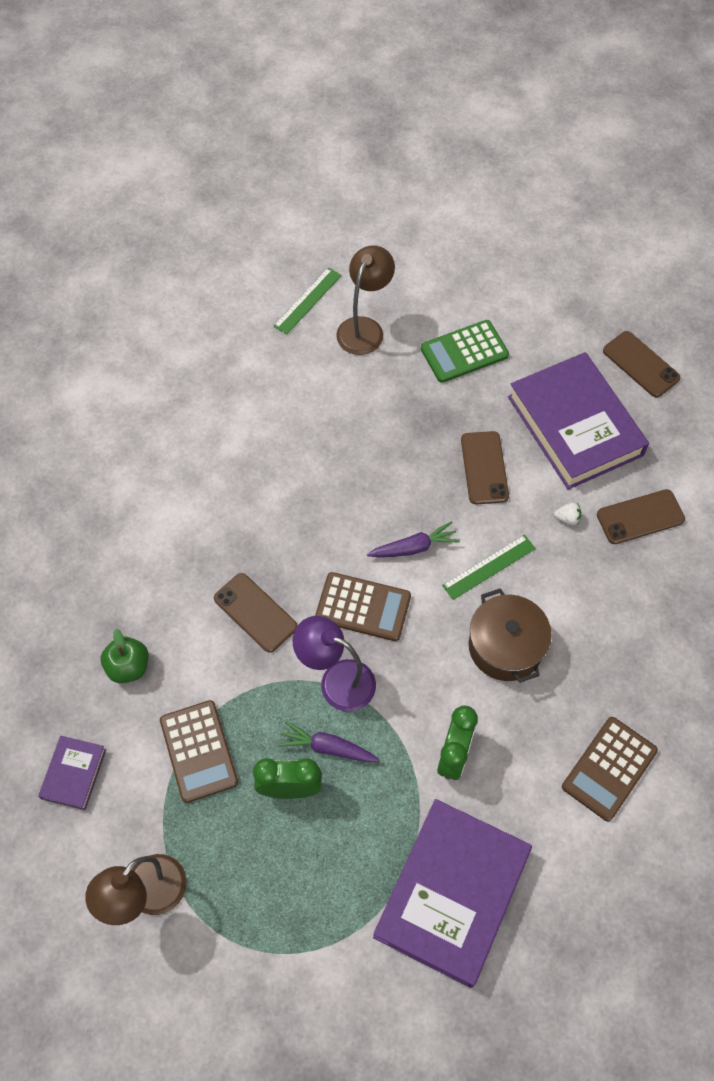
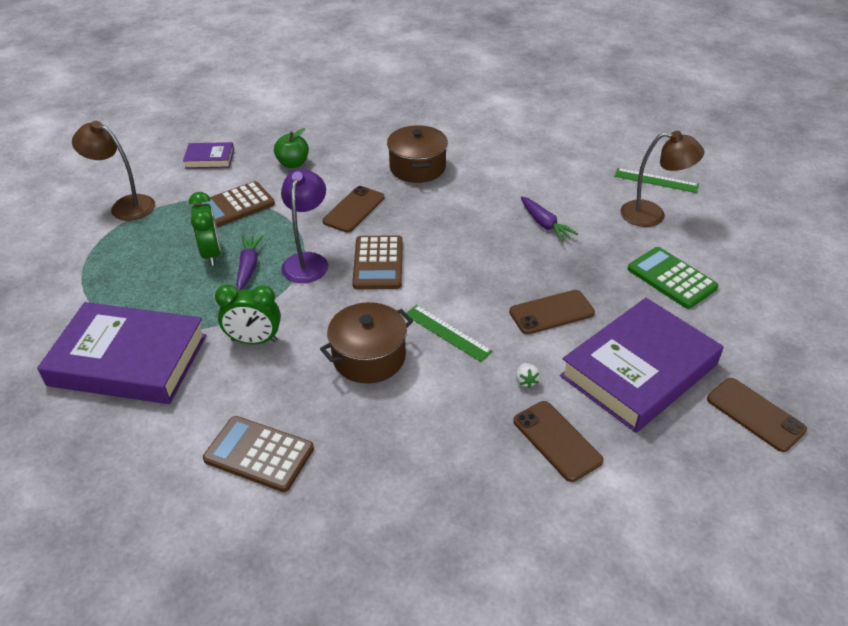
camera: 75 degrees right, 20 degrees down
purple carrot [367,521,460,557] -> purple carrot moved to [521,196,578,242]
brown phone [603,331,680,397] -> brown phone turned 75 degrees counterclockwise [707,378,807,452]
none -> brown pot [387,125,448,183]

